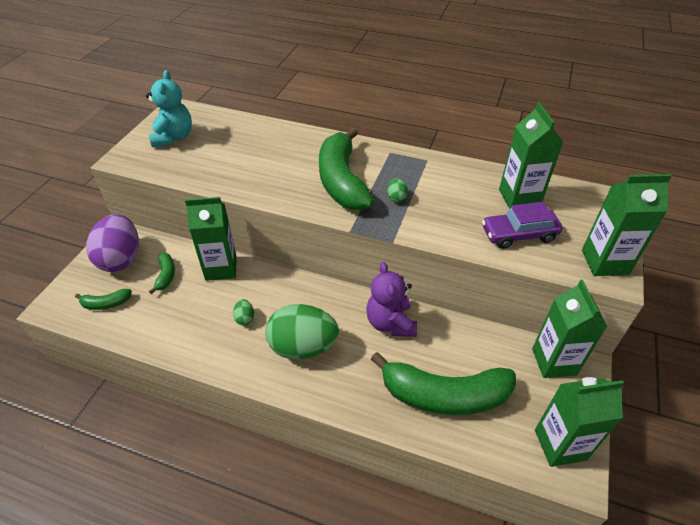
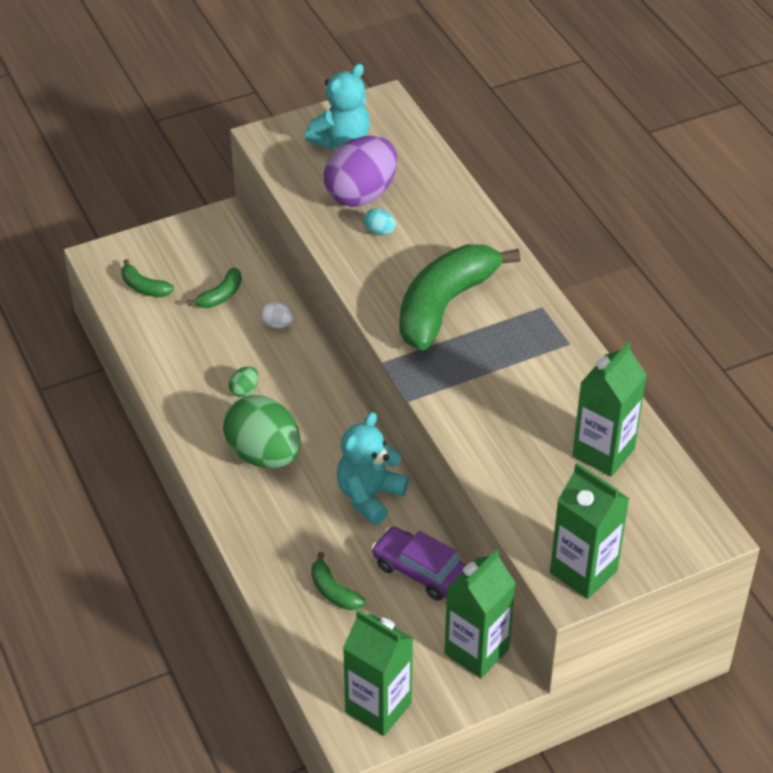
camera: 45 degrees right, 0 degrees up
purple egg [86,214,139,272] -> purple egg moved to [324,136,397,207]
green carton [185,197,237,281] -> white egg [261,302,293,328]
purple teddy bear [366,262,417,337] -> turquoise teddy bear [337,412,409,525]
green banana [370,352,516,415] -> green banana [311,552,365,610], size x0.43
green egg [387,178,408,203] -> none
purple car [482,202,563,249] -> purple car moved to [371,526,466,601]
none -> turquoise egg [364,208,396,235]

